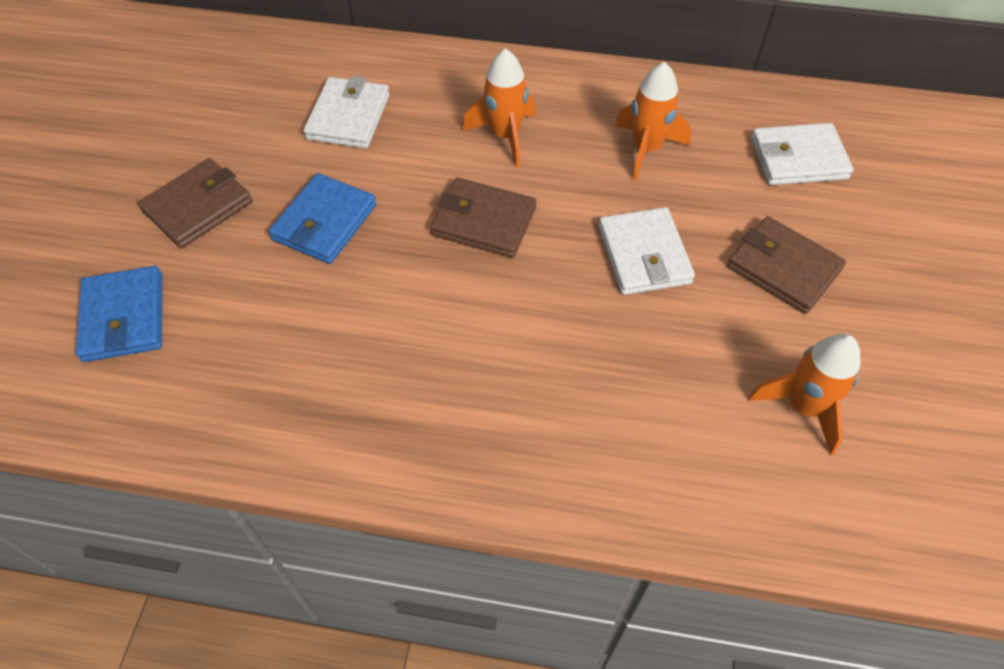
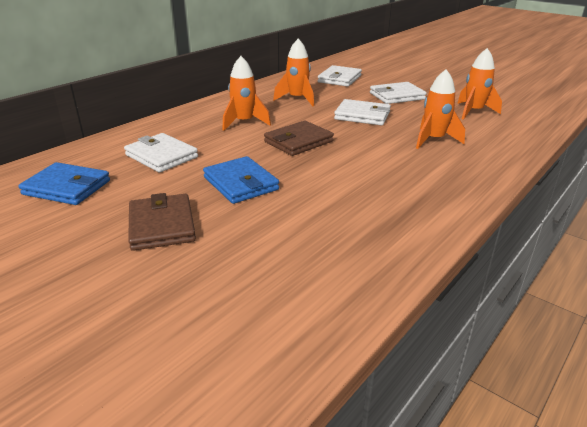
camera: 60 degrees left, 25 degrees down
blue wallet [76,266,162,362] -> blue wallet moved to [18,162,110,205]
brown wallet [727,216,846,314] -> white wallet [370,82,427,104]
none -> orange rocket [416,69,465,149]

